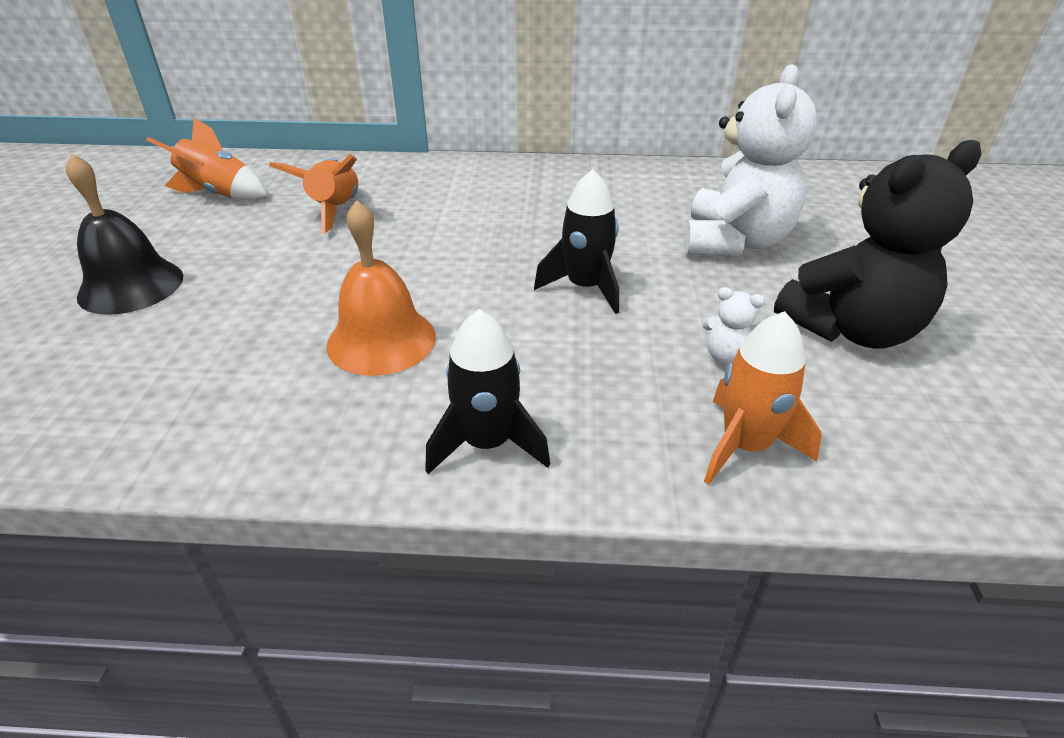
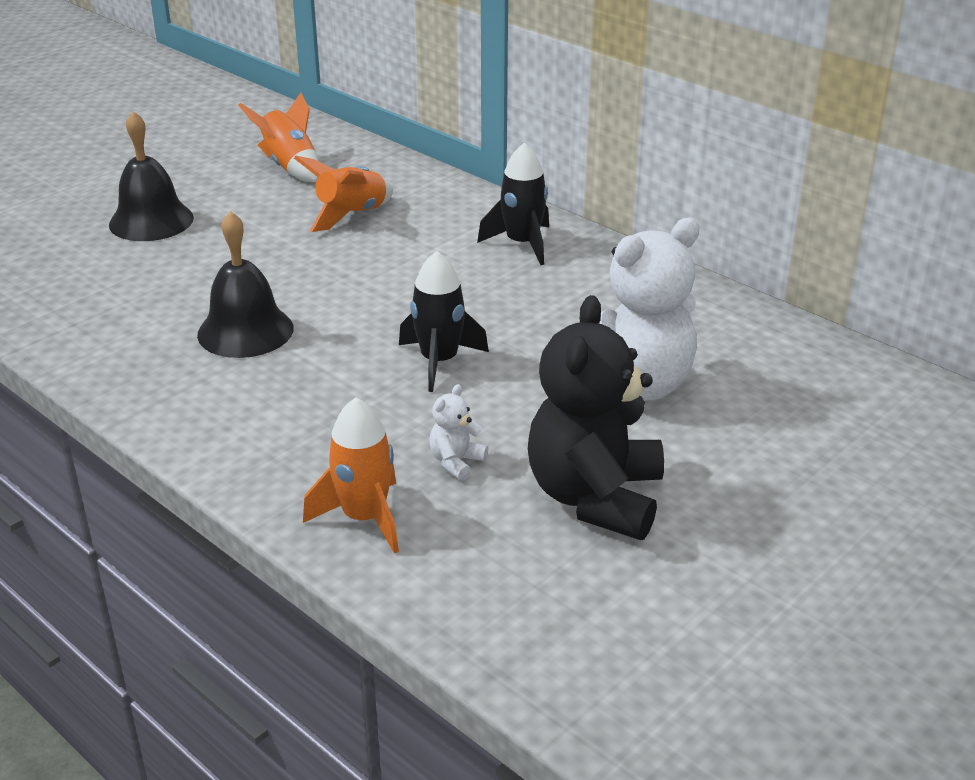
camera: 40 degrees right, 5 degrees down
orange bell [326,200,436,376] -> black bell [197,211,294,358]
black rocket [425,309,550,474] -> black rocket moved to [477,143,549,265]
white teddy bear [702,287,765,366] -> white teddy bear turned 60 degrees clockwise [429,384,488,481]
black teddy bear [774,140,981,349] -> black teddy bear turned 90 degrees clockwise [528,295,664,540]

